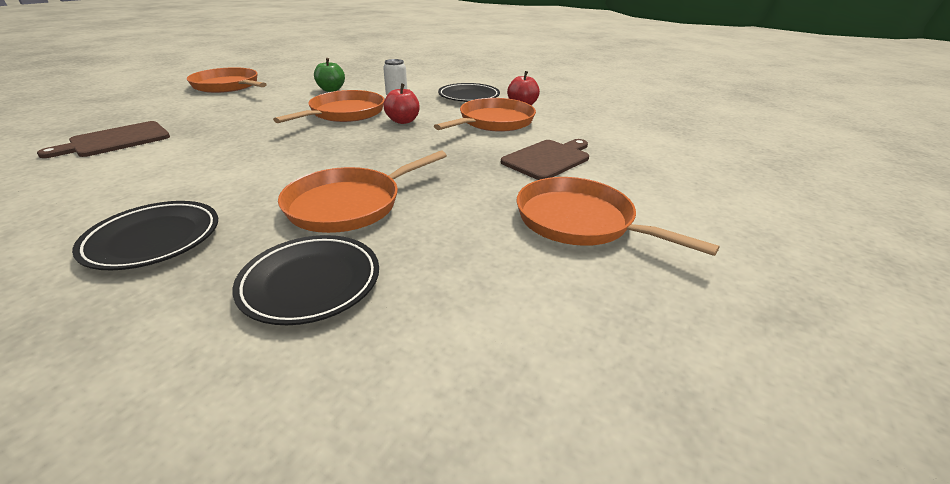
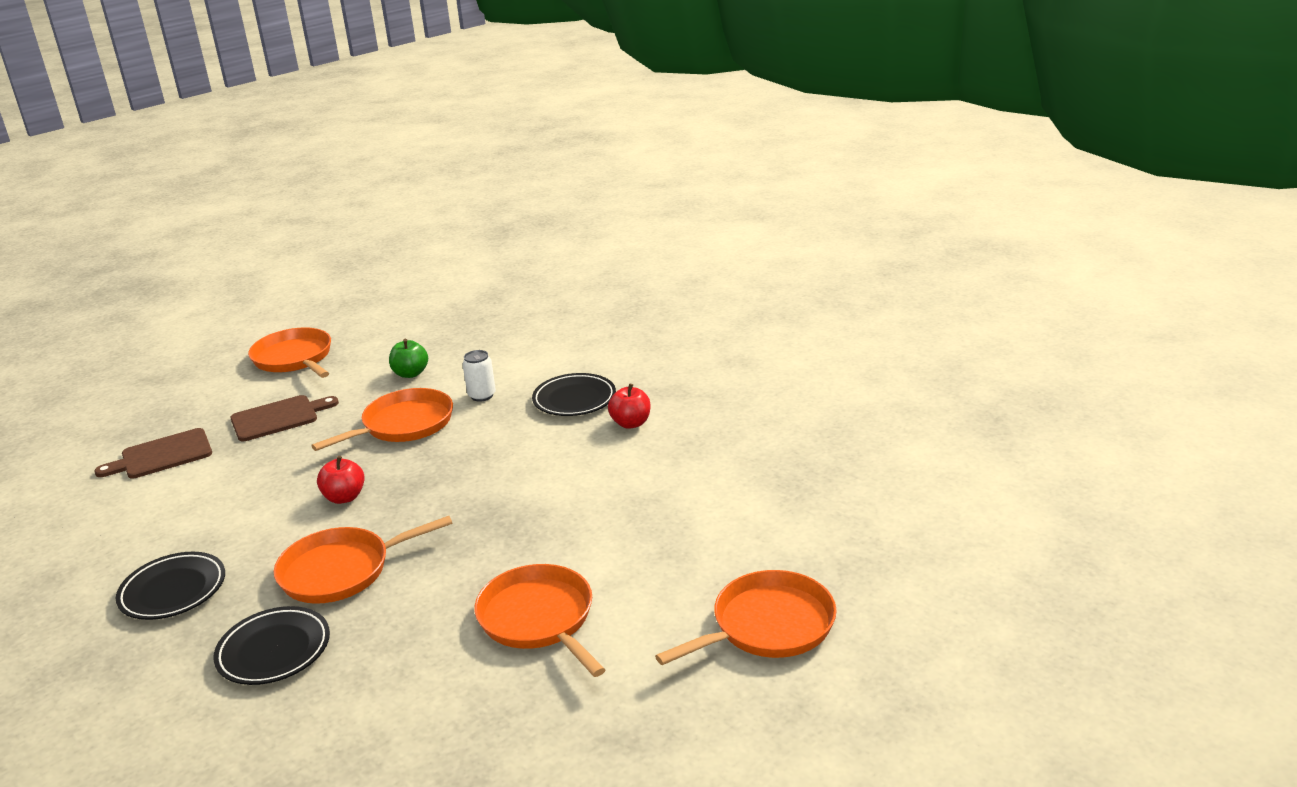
camera: 20 degrees right, 5 degrees down
red apple [383,83,420,124] -> red apple moved to [317,456,365,504]
orange pan [434,98,536,132] -> orange pan moved to [655,570,837,665]
brown cutting board [501,139,589,180] -> brown cutting board moved to [230,395,339,441]

